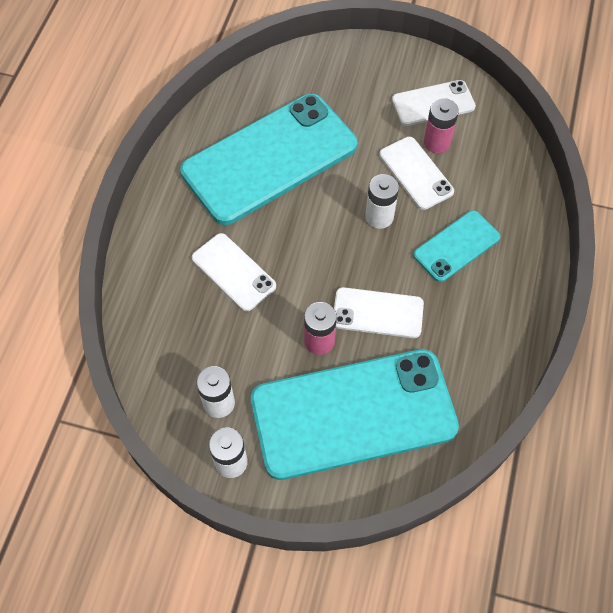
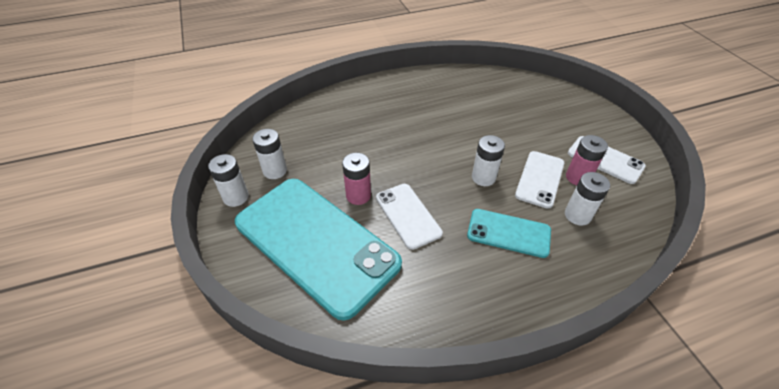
camera: 55 degrees right, 15 degrees down
turquoise phone [180,94,358,225] -> none
white phone [192,233,276,312] -> none
none -> white battery [565,172,610,226]

